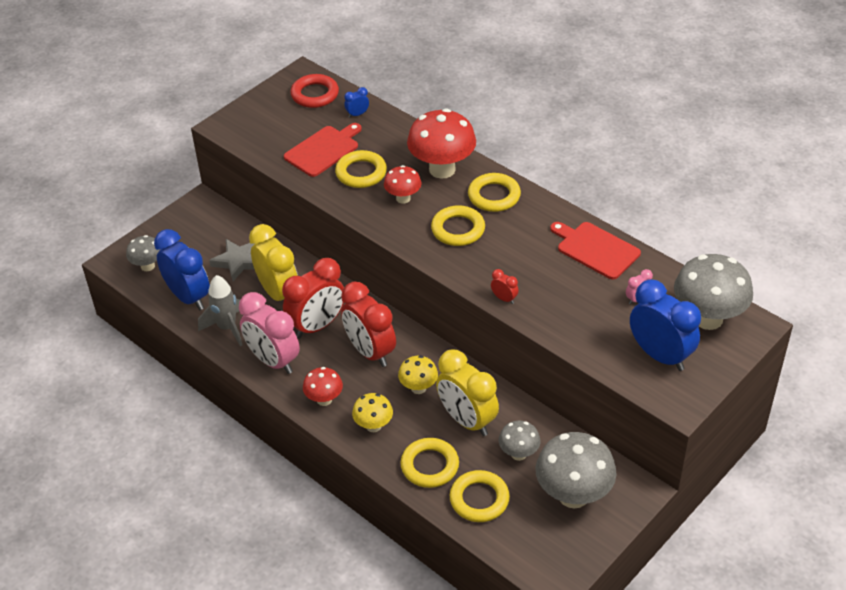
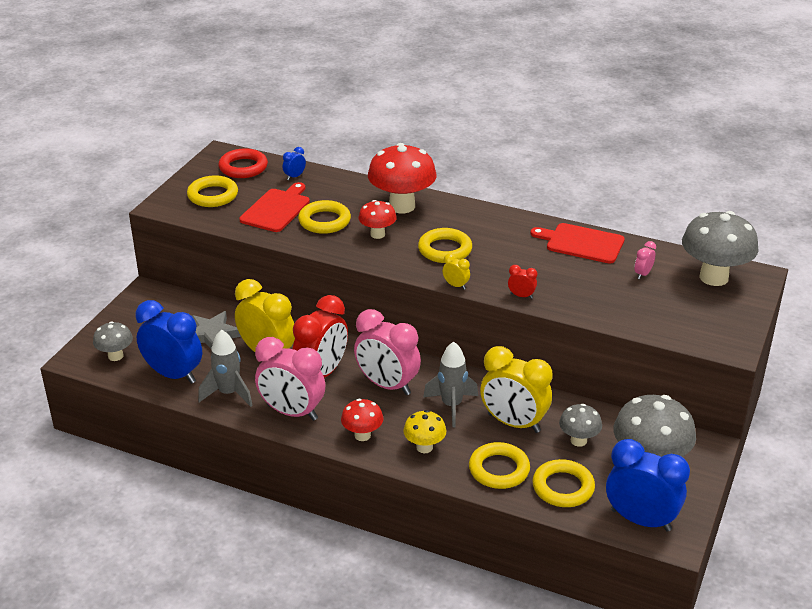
camera: 20 degrees left, 10 degrees down
red clock [341,282,396,367] -> pink clock [354,309,421,395]
yellow mushroom [398,355,438,394] -> grey rocket [423,342,478,427]
yellow ring [468,173,521,212] -> yellow ring moved to [187,175,238,207]
blue clock [630,279,701,371] -> blue clock moved to [606,439,690,532]
none -> yellow clock [443,253,470,290]

